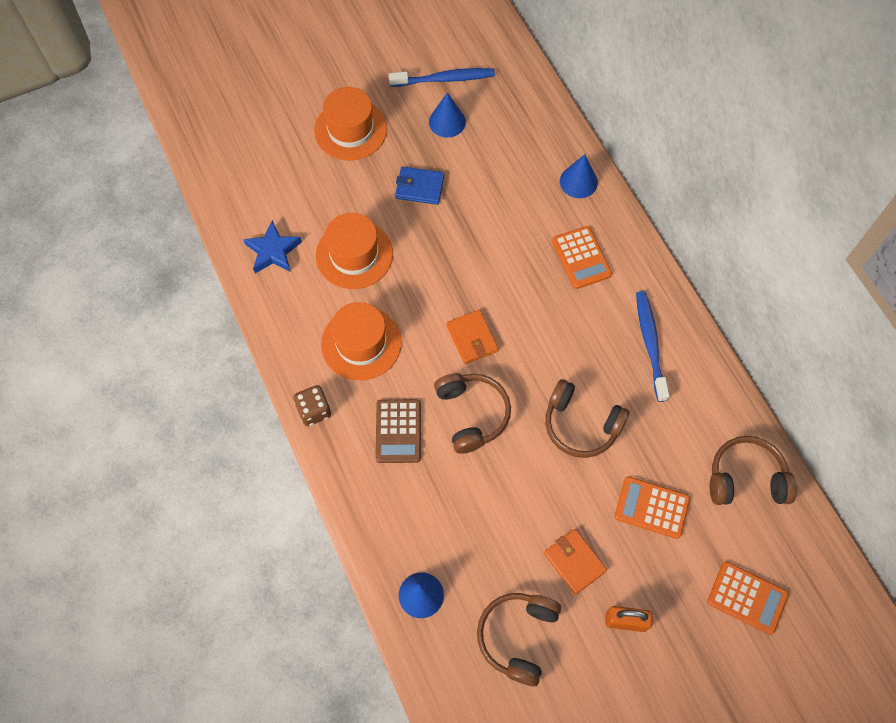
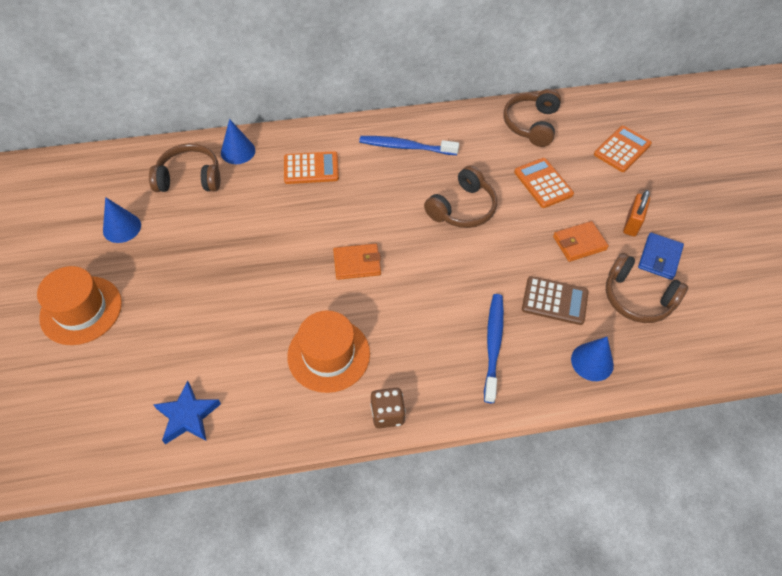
camera: 75 degrees left, 10 degrees down
orange hat [316,213,393,289] -> none
brown calculator [375,399,421,463] -> brown calculator moved to [522,276,589,325]
blue toothbrush [389,68,495,87] -> blue toothbrush moved to [484,294,504,403]
blue wallet [395,167,444,205] -> blue wallet moved to [638,233,684,280]
brown headphones [434,373,511,454] -> brown headphones moved to [149,143,220,192]
orange calculator [614,476,690,539] -> orange calculator turned 120 degrees clockwise [514,158,574,208]

